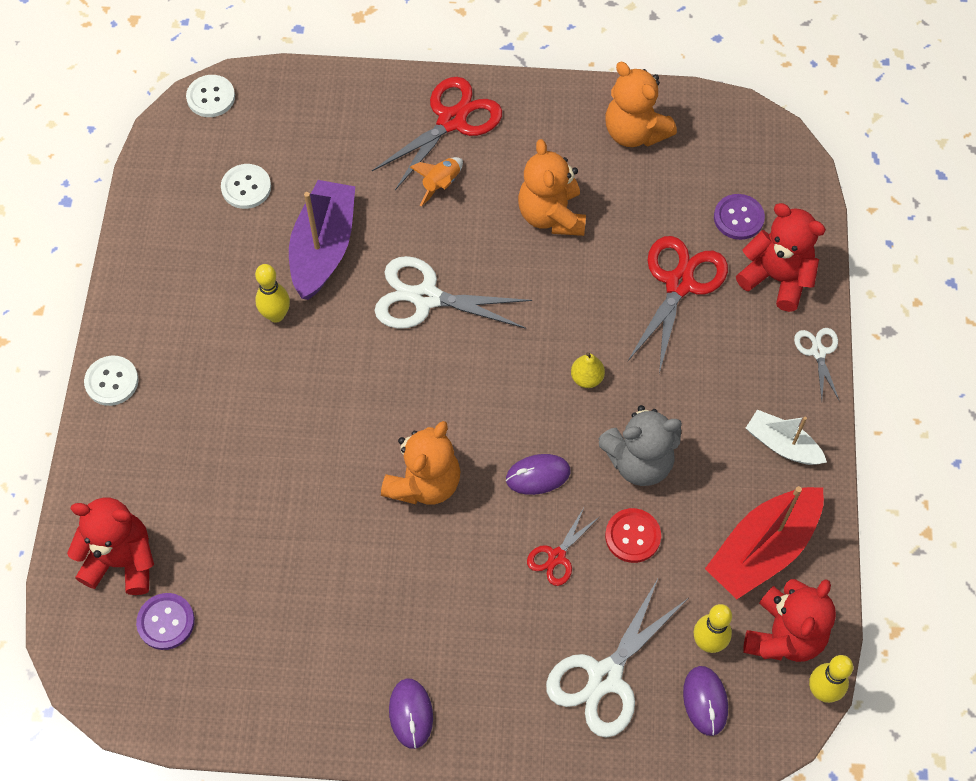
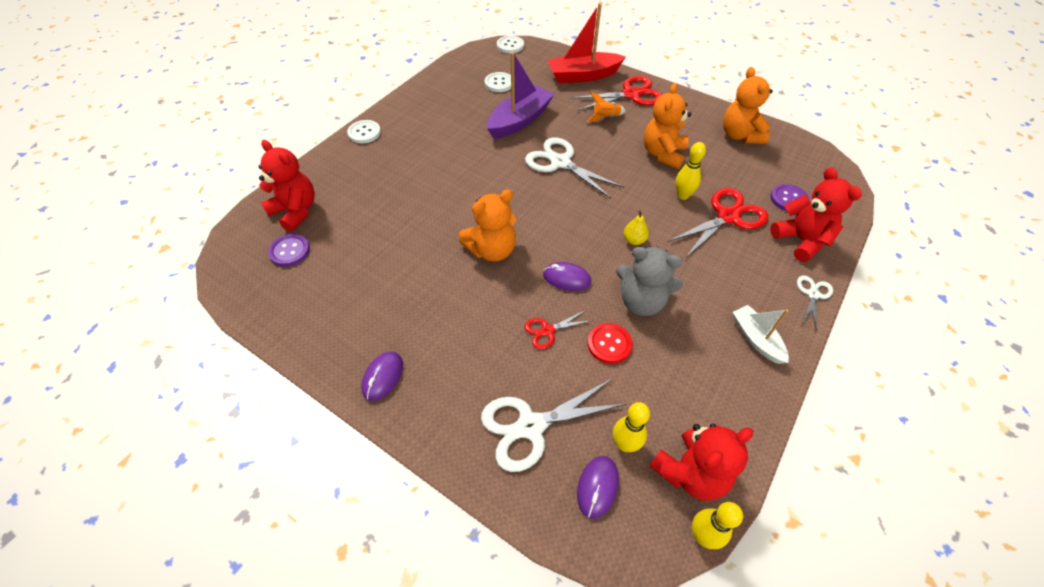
camera: 30 degrees right, 10 degrees down
yellow bowling pin [255,264,290,323] -> yellow bowling pin moved to [675,142,706,200]
red boat [705,486,824,599] -> red boat moved to [547,3,626,83]

